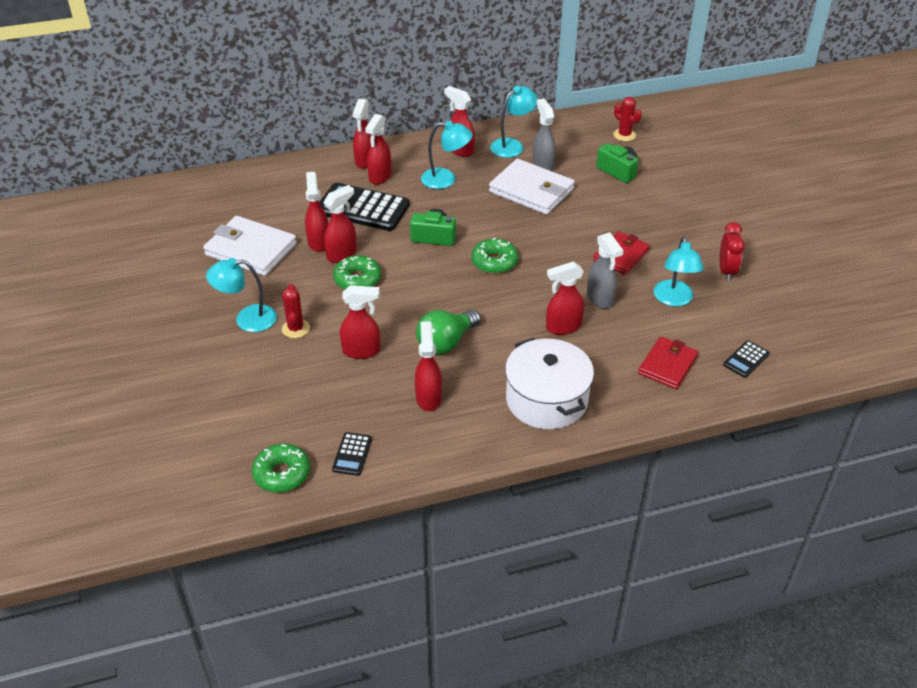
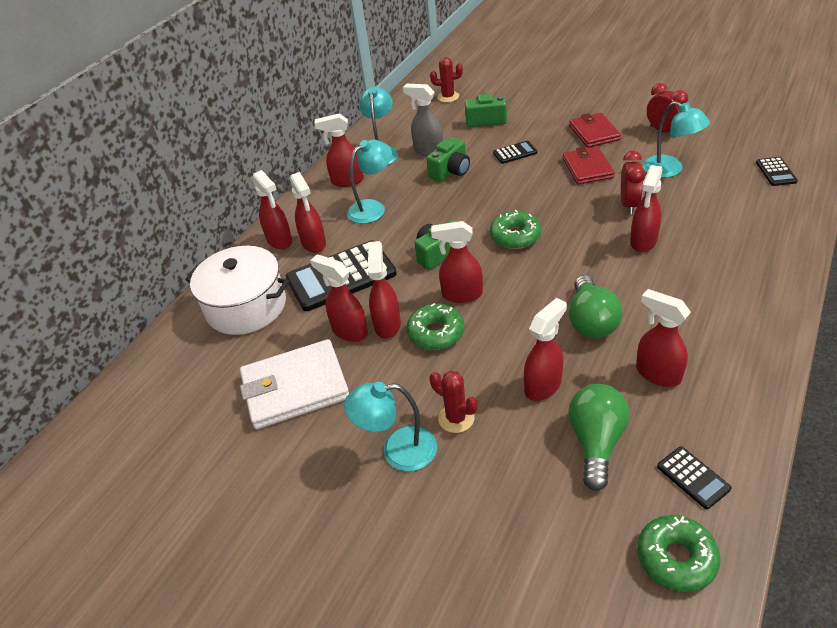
camera: 40 degrees left, 0 degrees up
turquoise lamp [206,258,277,332] -> turquoise lamp turned 45 degrees clockwise [344,382,437,471]
white wallet [489,159,575,215] -> green camera [426,137,470,182]
white pot [505,338,594,429] -> white pot moved to [185,246,289,335]
grey spray bottle [587,232,624,309] -> red clock [621,151,645,214]
red wallet [638,337,698,389] -> red wallet moved to [569,113,621,148]
none -> red spray bottle [431,221,483,303]
none -> black calculator [493,141,537,164]
none -> green light bulb [568,384,630,491]

